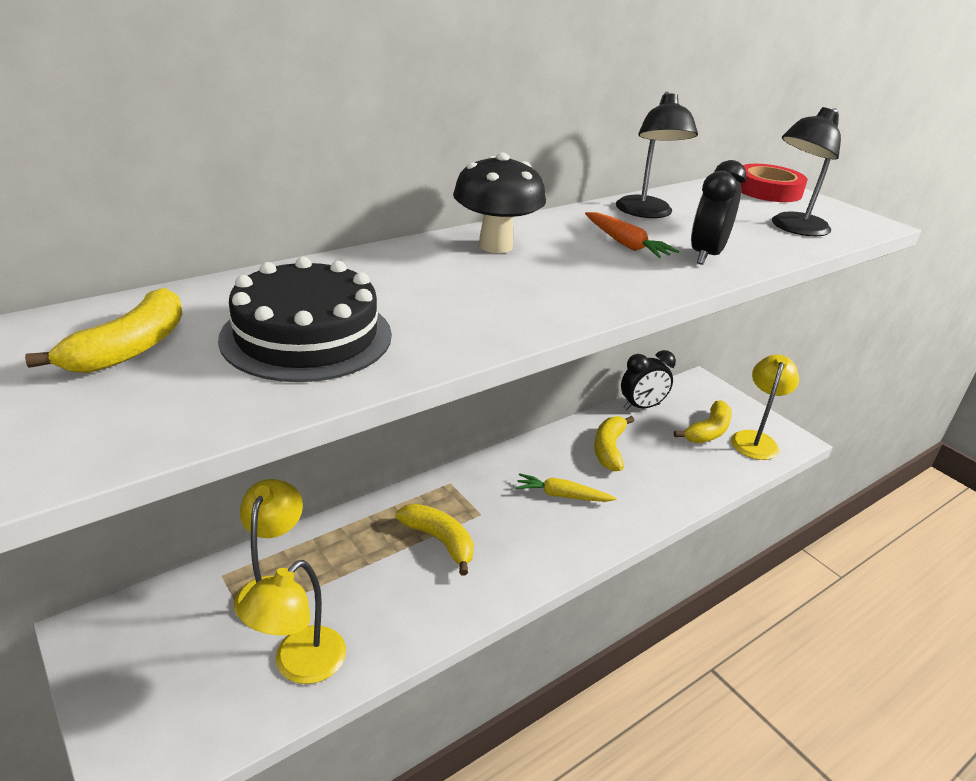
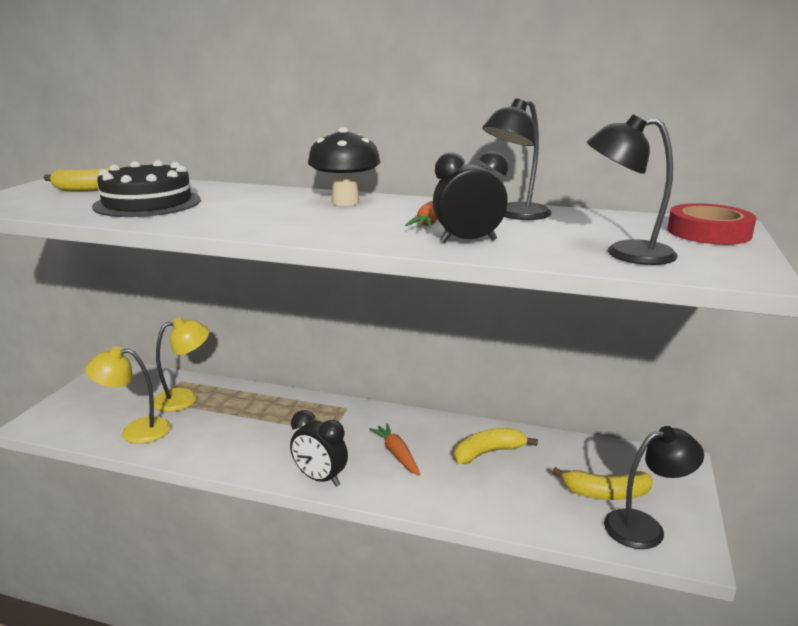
camera: 55 degrees right, 10 degrees down
yellow banana [396,504,474,575] -> none
yellow carrot [516,473,617,502] -> orange carrot [369,423,421,476]
black clock [621,350,676,410] -> black clock moved to [290,410,348,487]
yellow lamp [731,355,799,460] -> black lamp [604,426,704,549]

